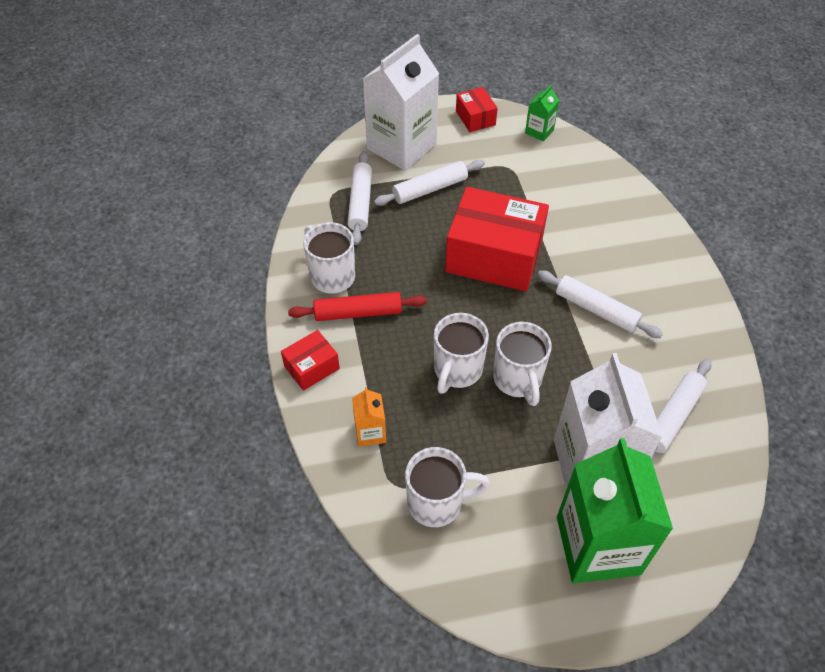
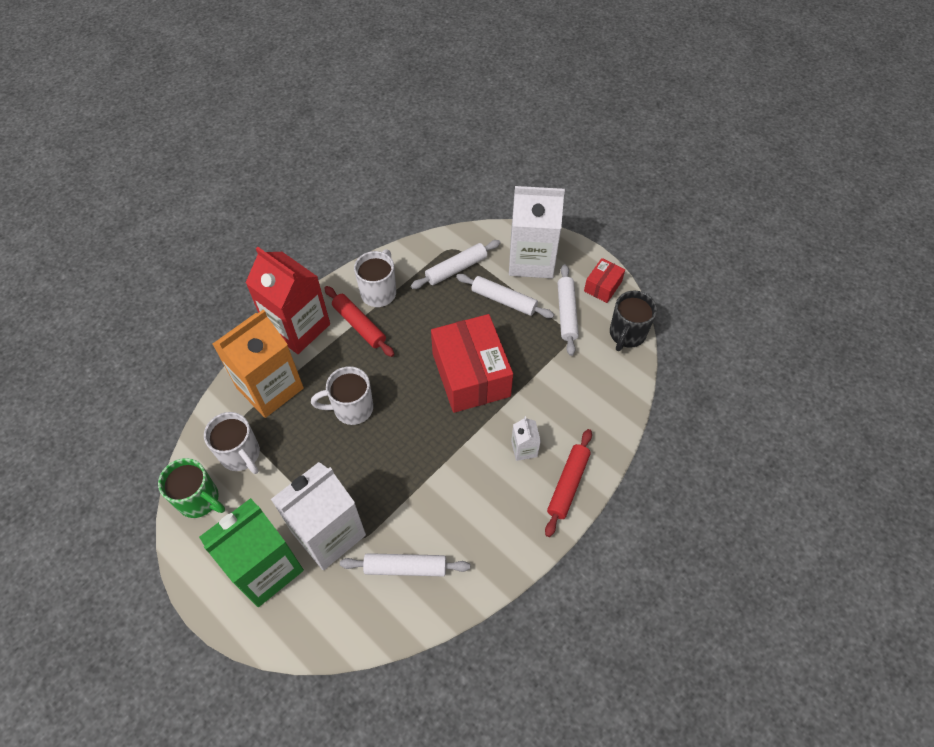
camera: 55 degrees right, 5 degrees up
red box [281,330,340,391] -> red carton [245,247,330,354]
orange carton [352,387,386,447] -> orange carton [213,310,304,418], size x2.29
white mug [493,322,552,406] -> none
green carton [525,85,559,141] -> black mug [610,291,657,351]
white rolling pin [537,270,663,338] -> white rolling pin moved to [557,264,579,356]
none -> green mug [158,458,225,518]
none -> white carton [511,416,541,461]
none -> red rolling pin [545,429,592,537]

